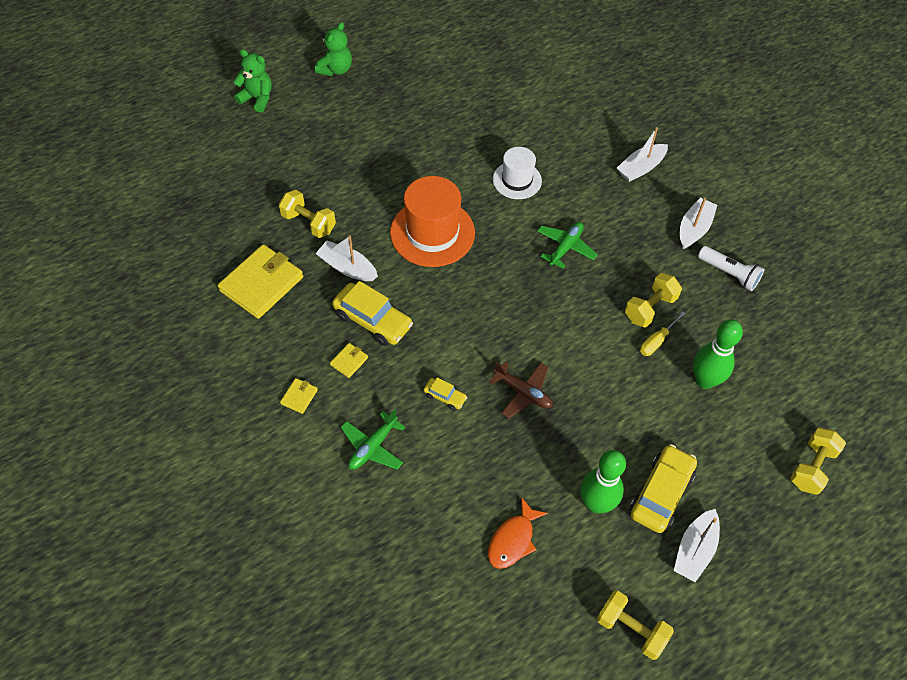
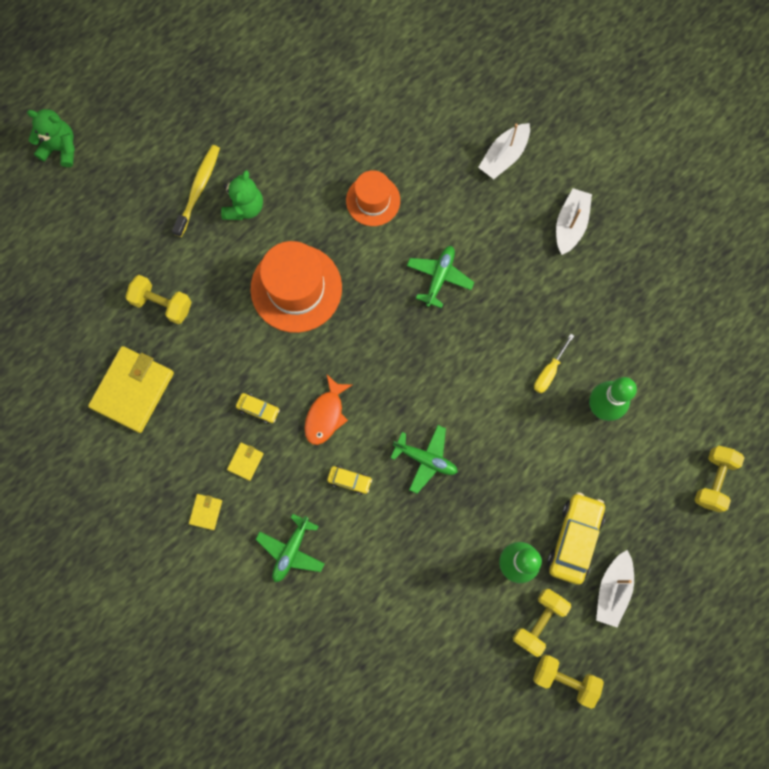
camera: 10 degrees left, 20 degrees up
green teddy bear [315,22,352,76] -> green teddy bear moved to [221,170,263,220]
white boat [315,235,378,281] -> none
yellow car [332,281,413,346] -> yellow car [236,393,280,424], size x0.50
orange fish [488,497,548,569] -> orange fish moved to [305,375,353,445]
brown plane [489,361,553,418] -> green plane [391,425,458,494]
white hat [493,147,542,199] -> orange hat [346,170,400,226]
yellow dumbbell [625,273,682,327] -> yellow dumbbell moved to [513,589,571,657]
white flashlight [698,246,764,291] -> none
none -> yellow toothbrush [172,145,220,237]

